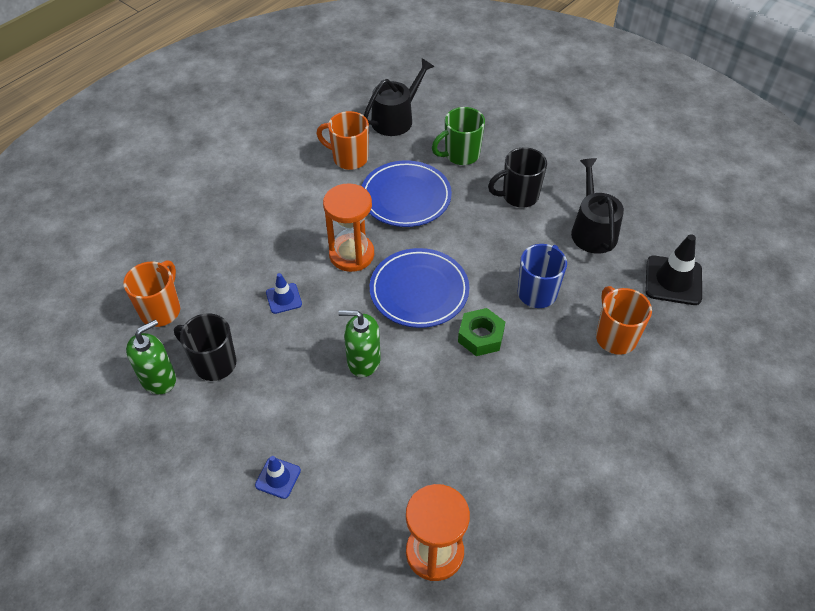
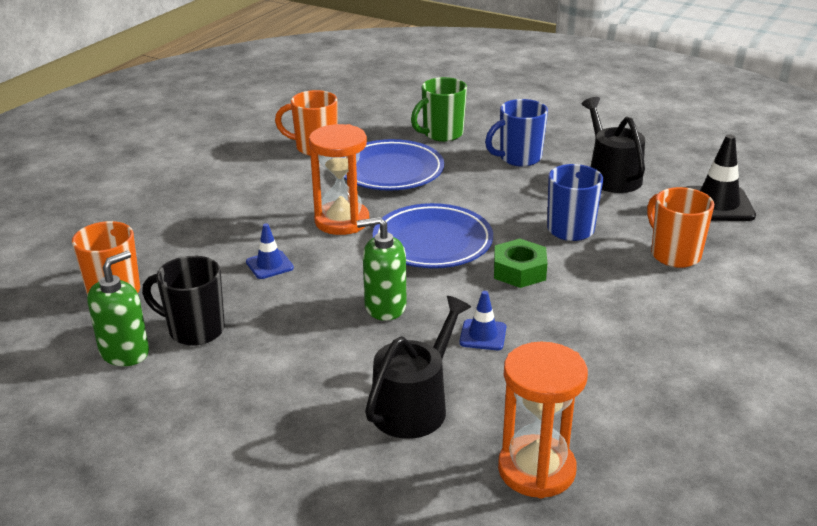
camera: 10 degrees left, 20 degrees down
blue traffic cone [255,456,301,499] -> blue traffic cone moved to [460,291,506,350]
black watering can [364,59,434,136] -> black watering can moved to [365,296,471,439]
black mug [488,147,547,208] -> blue mug [485,99,548,167]

